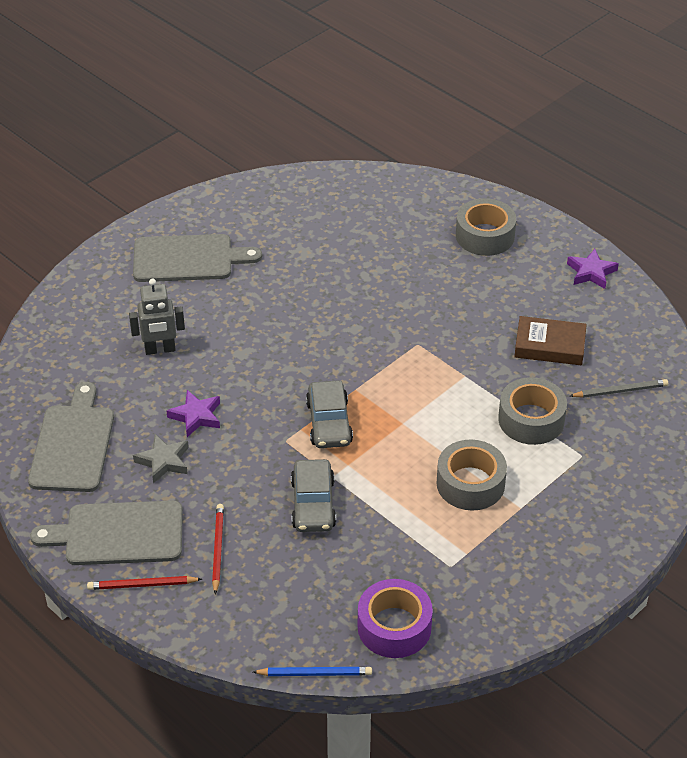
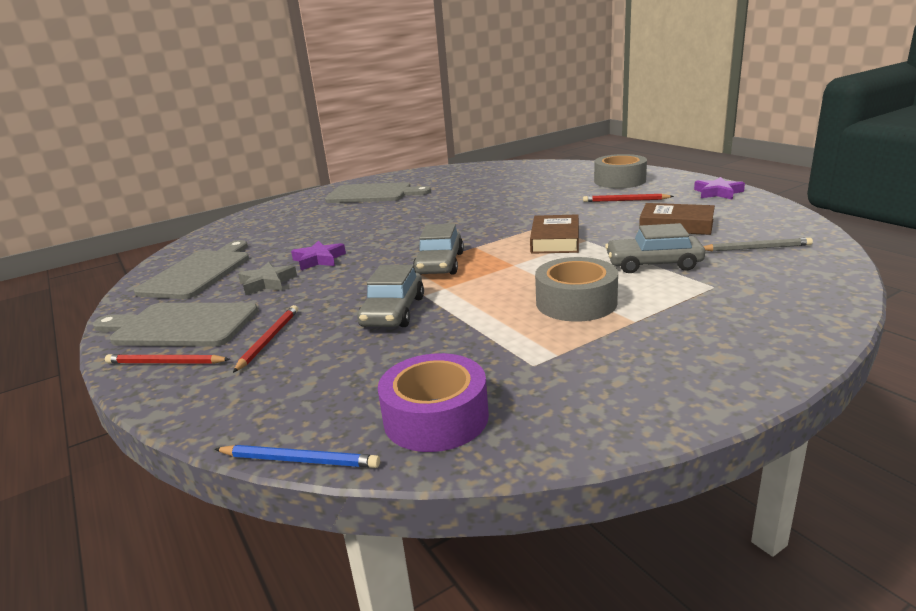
camera: 15 degrees right, 20 degrees down
grey robot [129,279,185,355] -> none
grey tape [498,377,567,445] -> grey car [605,223,705,273]
none -> brown book [530,214,579,254]
none -> red pencil [583,194,674,202]

